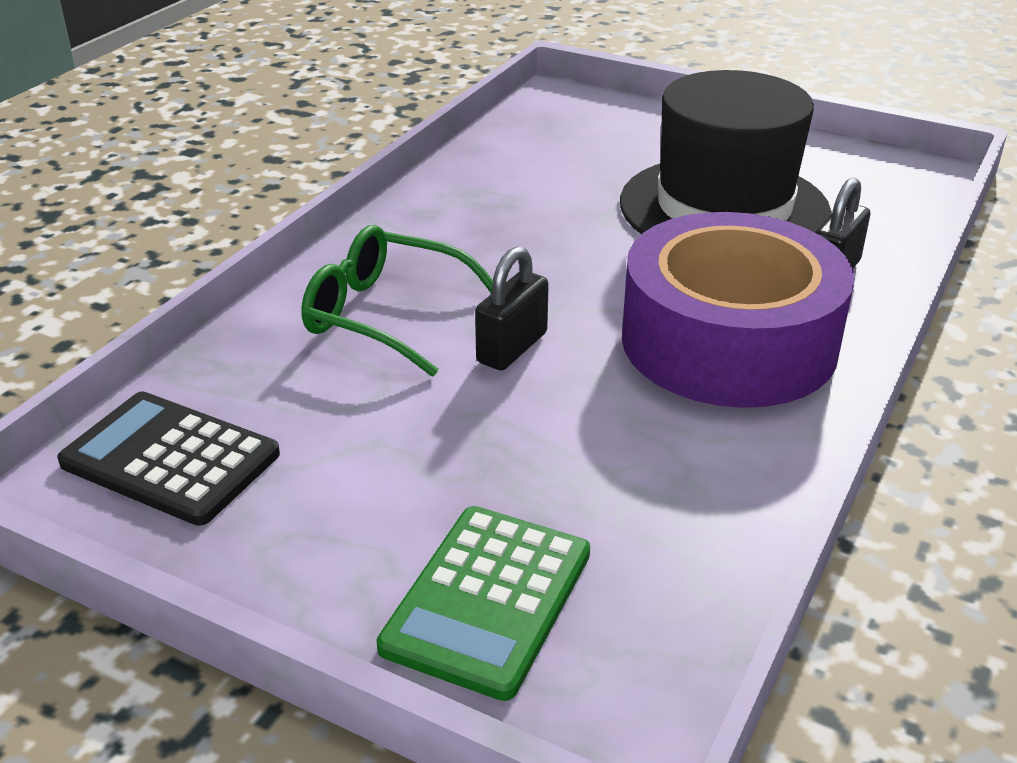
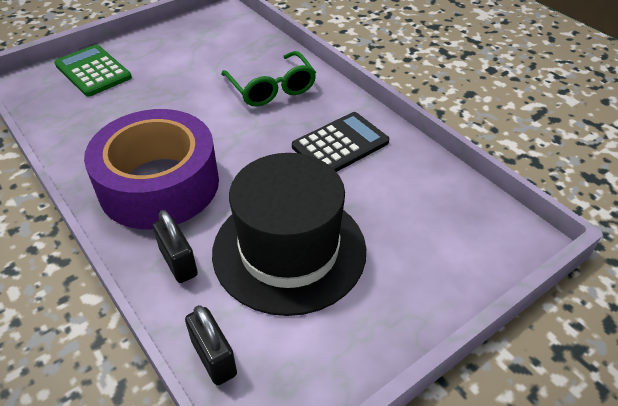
camera: 115 degrees right, 10 degrees up
black calculator [57,391,280,526] -> black calculator moved to [292,112,389,172]
green glasses [301,225,493,377] -> green glasses turned 105 degrees clockwise [221,51,316,107]
black padlock [475,246,549,370] -> black padlock moved to [185,305,237,385]

